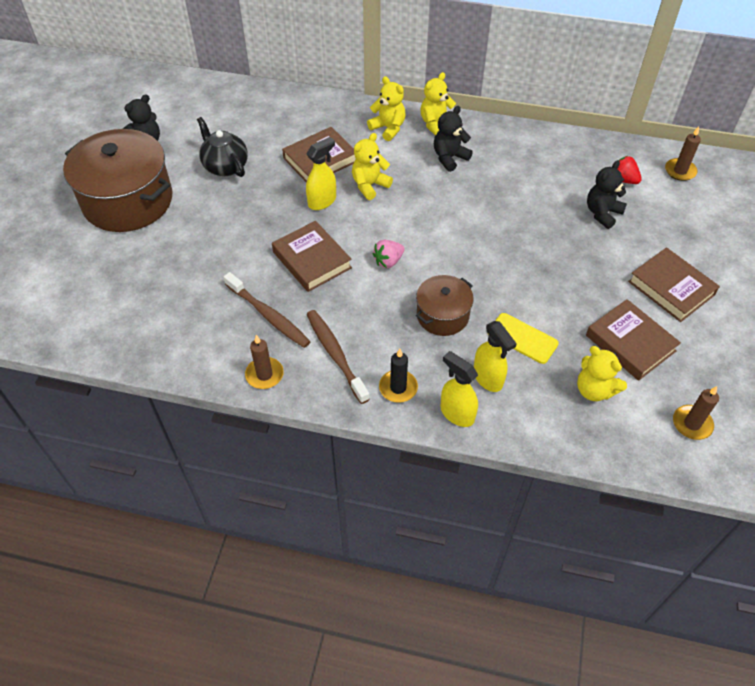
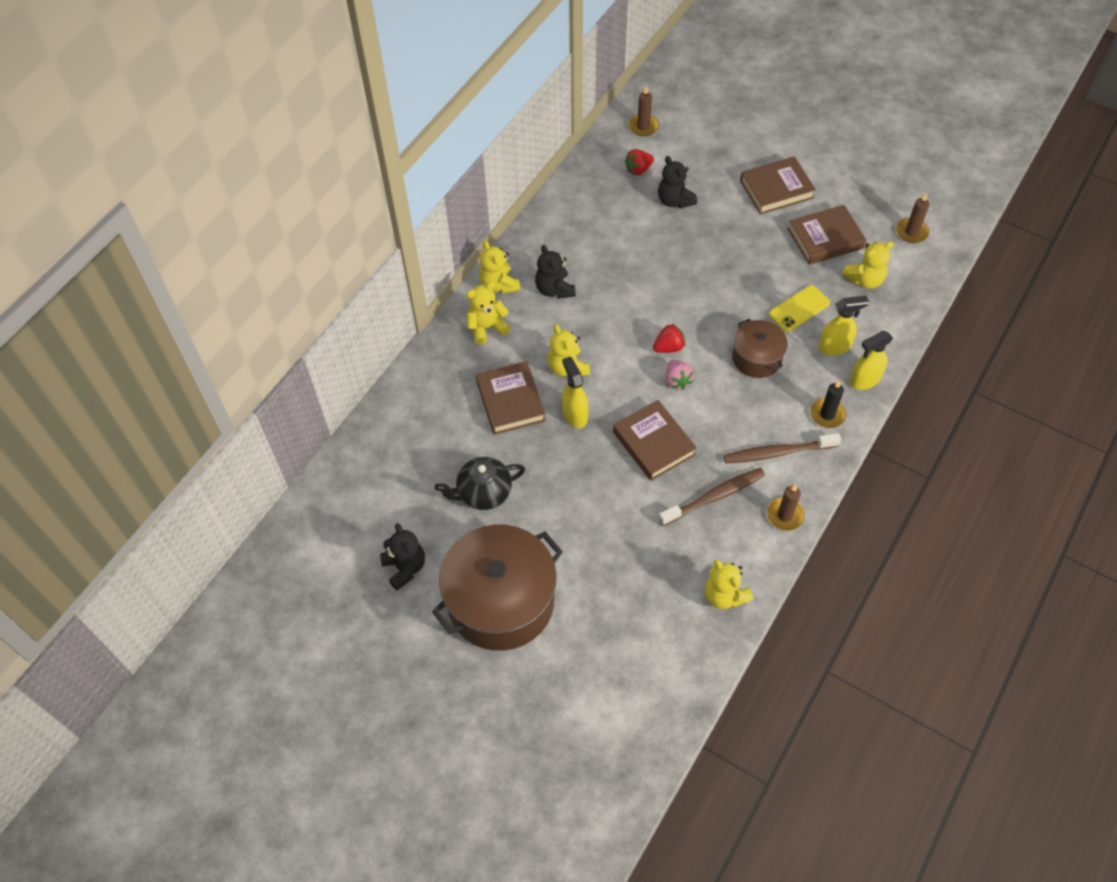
camera: 70 degrees left, 5 degrees up
brown book [272,221,352,292] -> brown book turned 75 degrees clockwise [613,400,697,481]
none -> red strawberry [653,324,686,353]
none -> yellow teddy bear [705,560,753,609]

